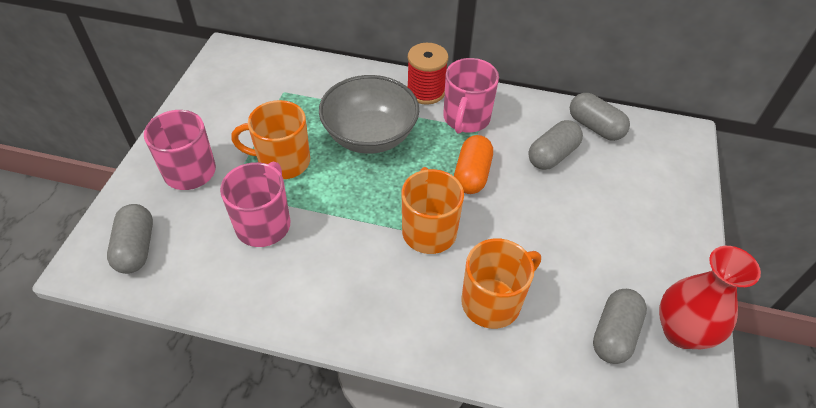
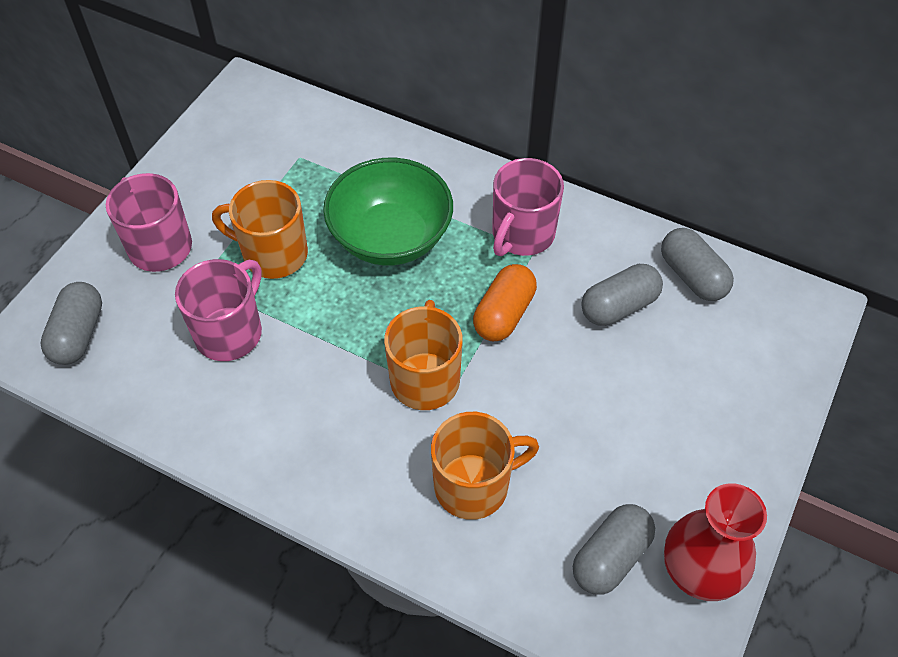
camera: 15 degrees right, 5 degrees up
grey bowl [319,75,419,154] -> green bowl [323,158,453,266]
red spool [407,43,448,105] -> none

